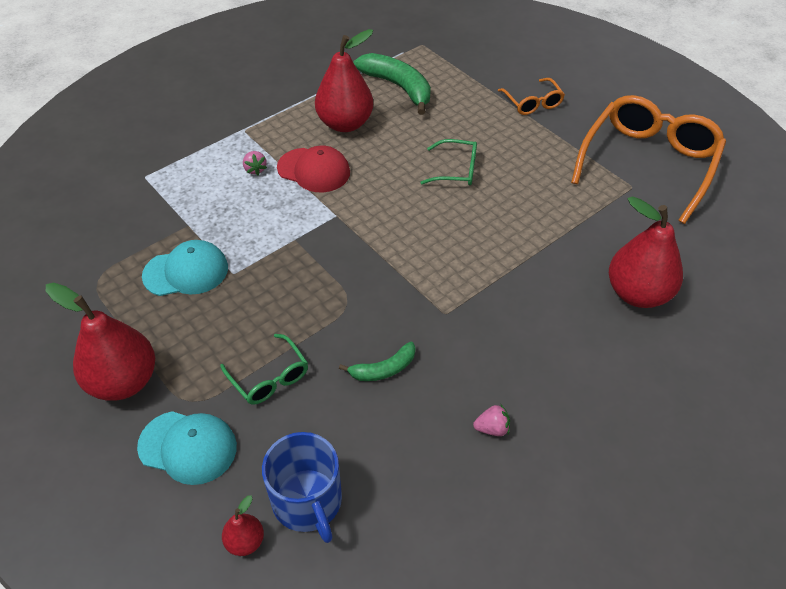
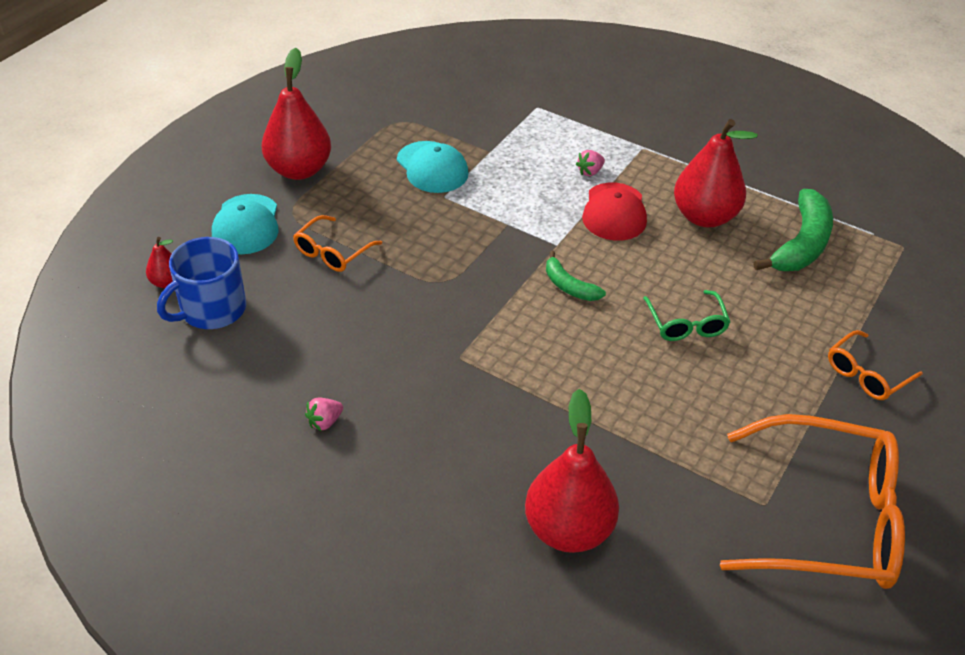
camera: 70 degrees right, 5 degrees down
green glasses [220,334,308,405] -> orange glasses [293,215,382,272]
green banana [339,342,416,381] -> green banana moved to [546,251,606,301]
pink strawberry [473,405,510,436] -> pink strawberry turned 75 degrees clockwise [305,398,343,431]

